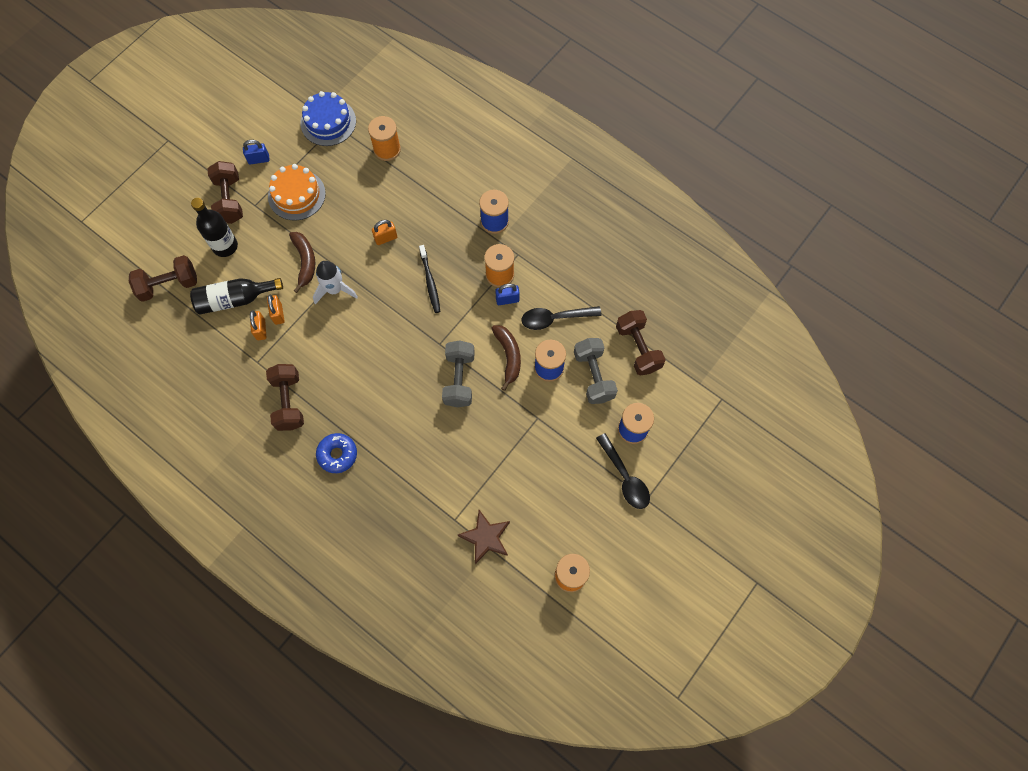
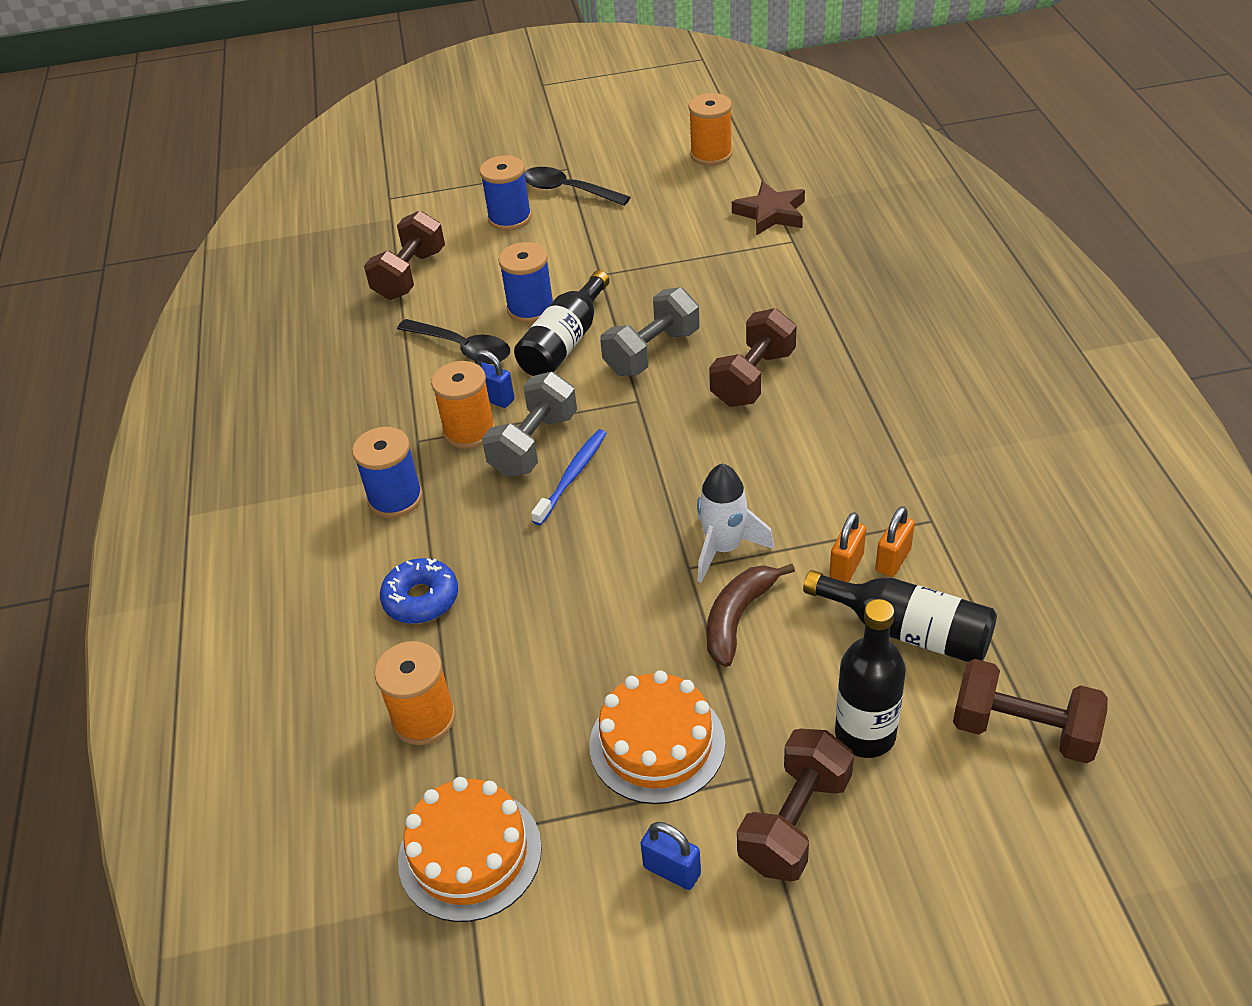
camera: 135 degrees left, 25 degrees down
brown dumbbell [266,364,304,431] -> brown dumbbell moved to [709,308,797,407]
blue cake [300,91,356,146] -> orange cake [398,777,542,922]
blue donut [316,433,357,473] -> blue donut moved to [380,558,458,624]
orange padlock [372,220,397,245] -> none
black toothbrush [419,245,440,313] -> blue toothbrush [531,429,607,525]
brown banana [491,325,521,391] -> black bottle [514,270,610,376]
grey dumbbell [574,338,618,404] -> grey dumbbell moved to [482,372,577,477]
black spoon [596,433,650,509] -> black spoon turned 75 degrees counterclockwise [524,167,631,206]

